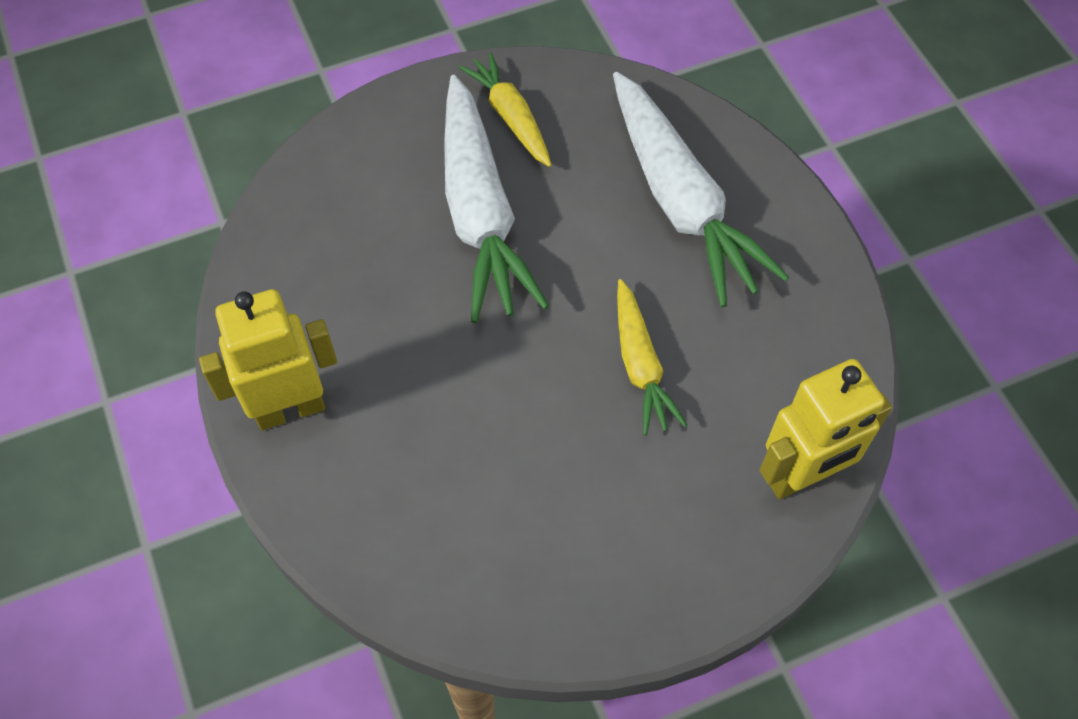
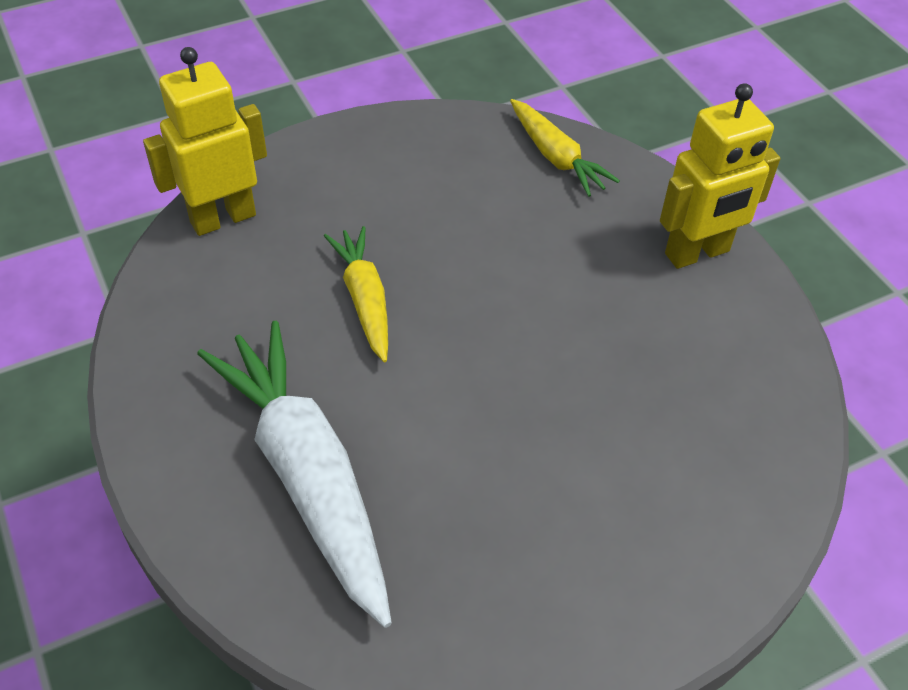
camera: 175 degrees right, 10 degrees down
white carrot [444,75,549,323] -> none
yellow carrot [458,52,551,167] -> yellow carrot moved to [510,99,620,197]

